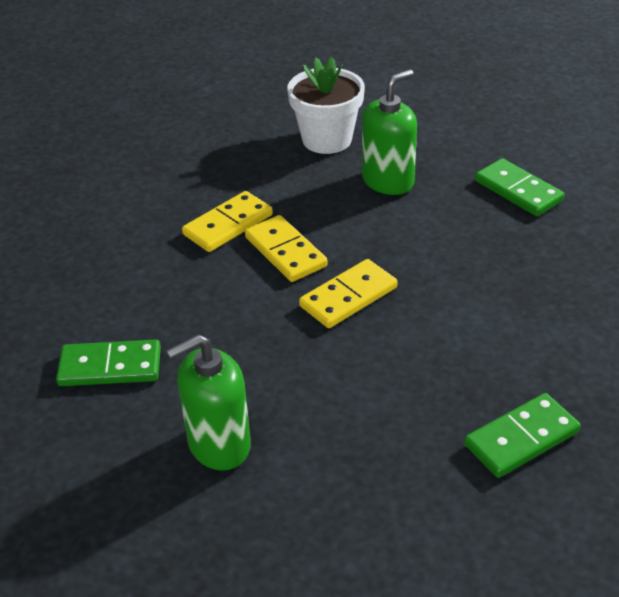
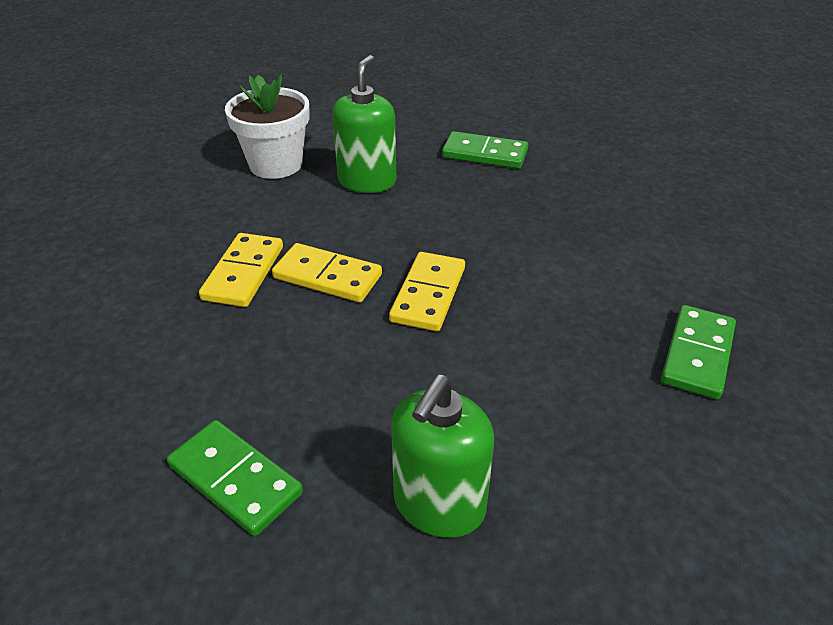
camera: 35 degrees left, 0 degrees up
green domino [56,340,161,386] -> green domino turned 75 degrees clockwise [167,420,303,536]

